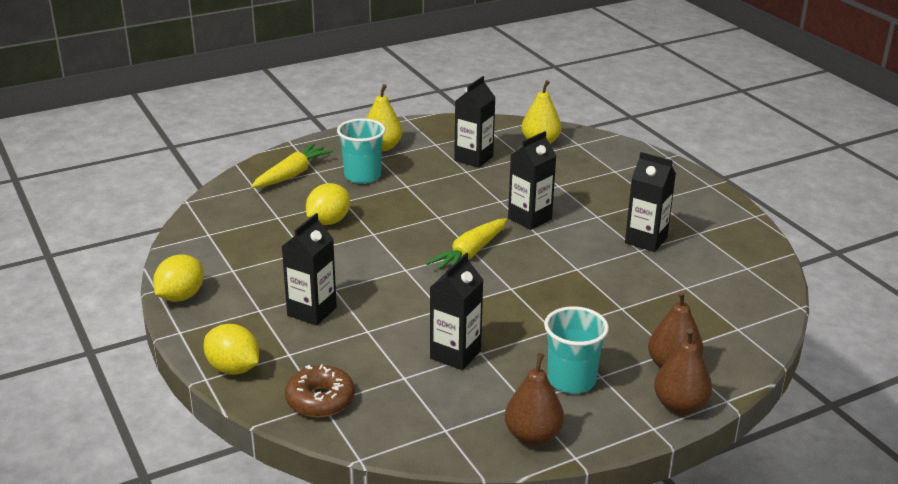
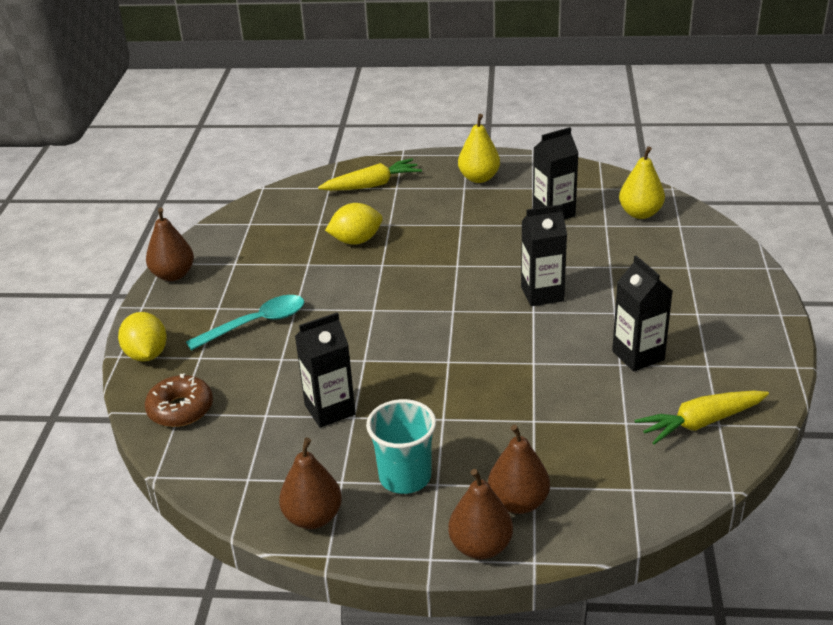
camera: 35 degrees right, 5 degrees up
yellow lemon [153,254,204,302] -> brown pear [146,208,194,281]
black carton [281,213,337,326] -> turquoise spoon [186,295,304,351]
turquoise cup [337,118,386,184] -> none
yellow carrot [426,218,507,270] -> yellow carrot moved to [635,391,769,445]

